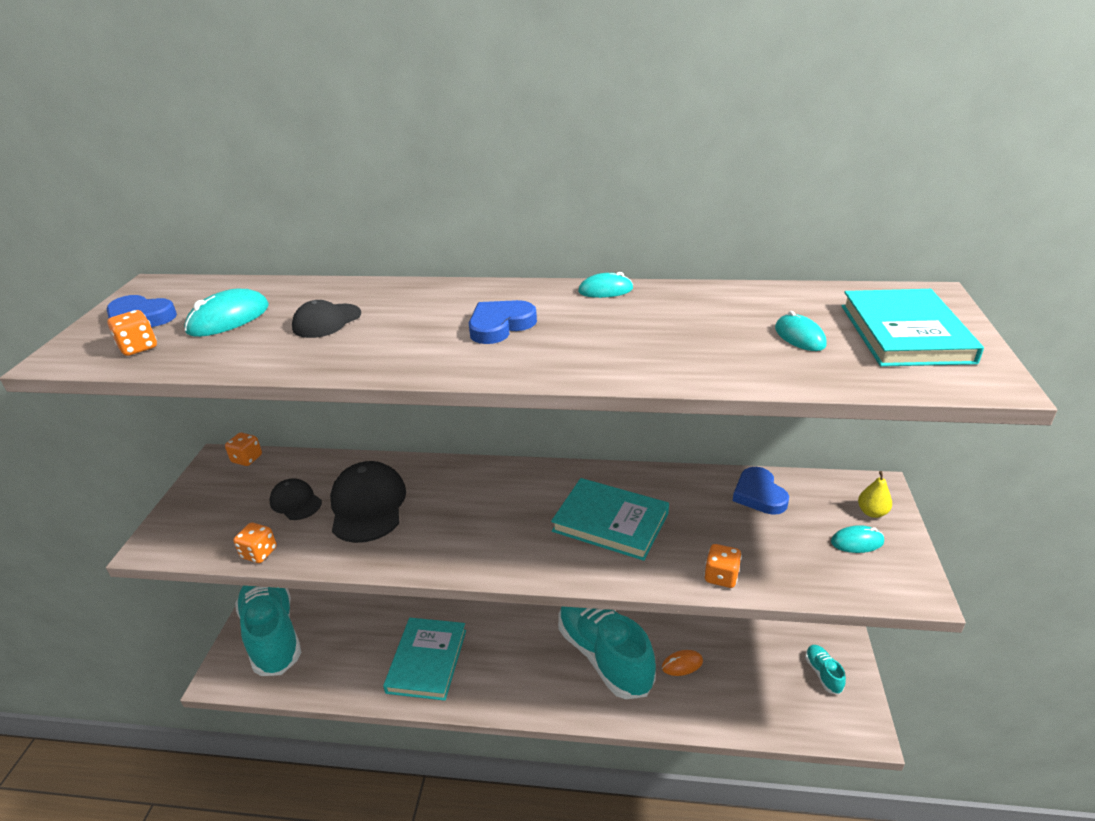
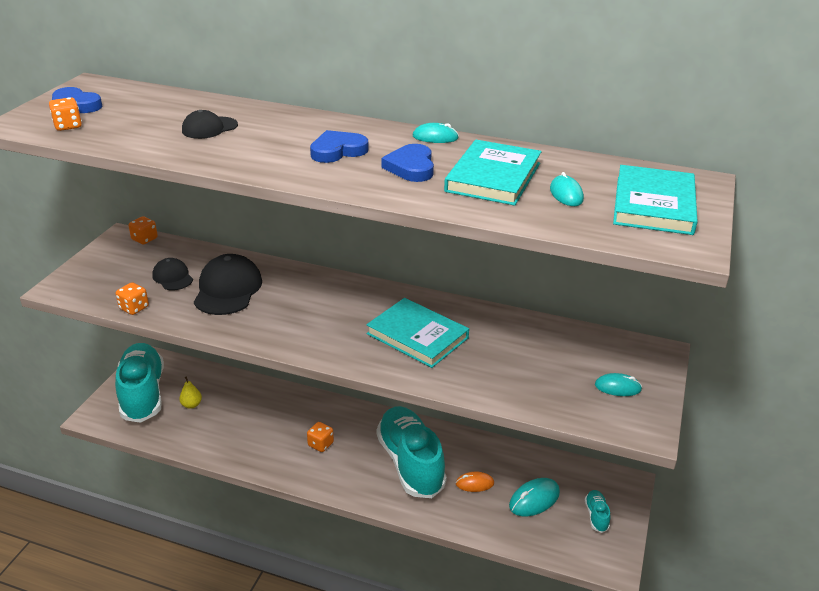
camera: 10 degrees right, 0 degrees up
turquoise mouse [184,289,269,337] -> turquoise mouse moved to [509,478,560,516]
turquoise book [383,618,466,701] -> turquoise book moved to [444,140,542,206]
orange dice [704,544,742,588] -> orange dice moved to [307,422,334,452]
blue heart [733,467,789,515] -> blue heart moved to [382,144,434,182]
yellow pear [858,471,892,518] -> yellow pear moved to [179,376,202,409]

